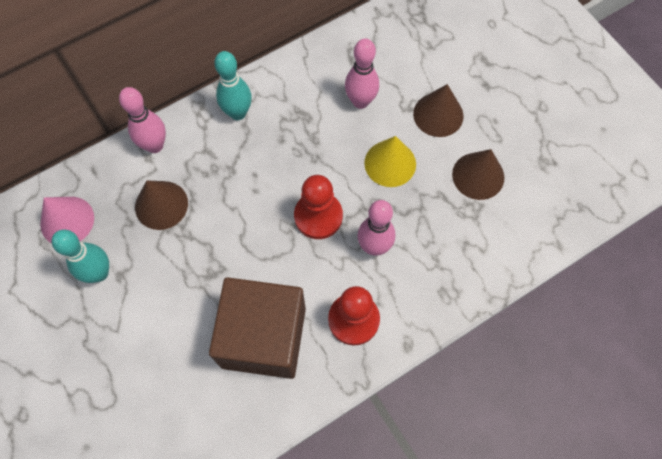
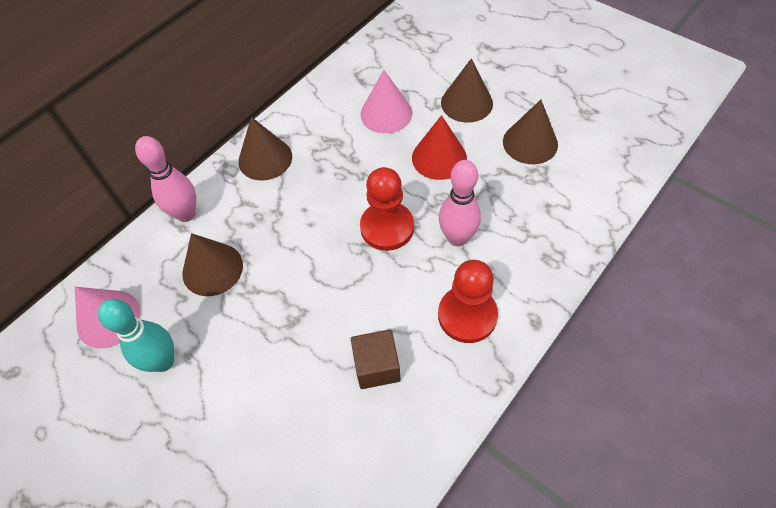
camera: 15 degrees left, 10 degrees down
brown cube [209,277,306,379] -> brown cube [351,329,401,389], size x0.46
turquoise bowling pin [214,51,252,120] -> brown cone [238,117,292,181]
pink bowling pin [345,38,379,109] -> pink cone [360,70,412,133]
yellow cone [364,136,416,187] -> red cone [412,115,467,180]

